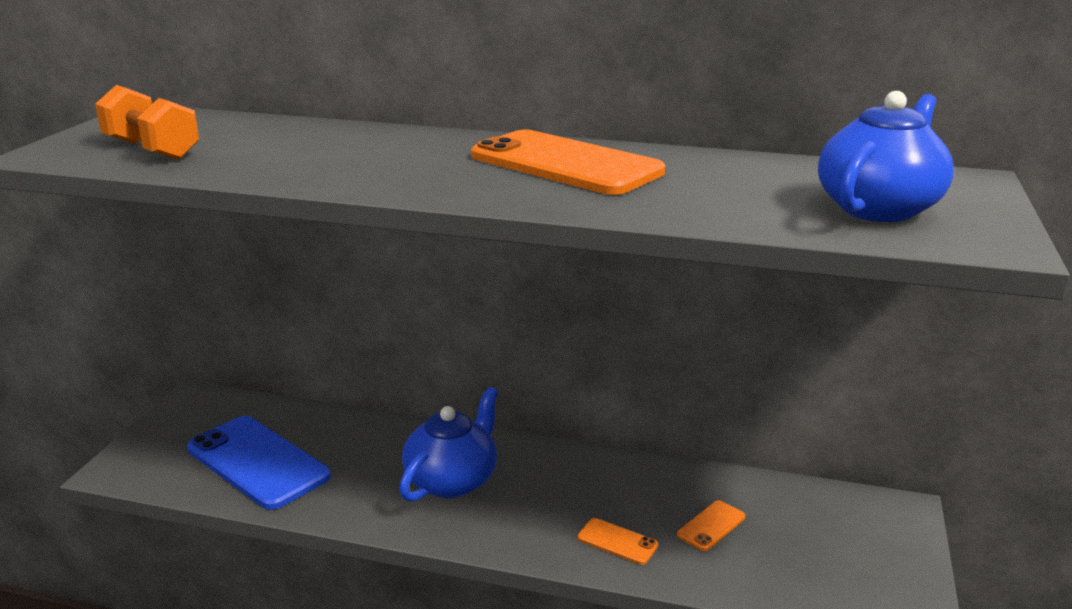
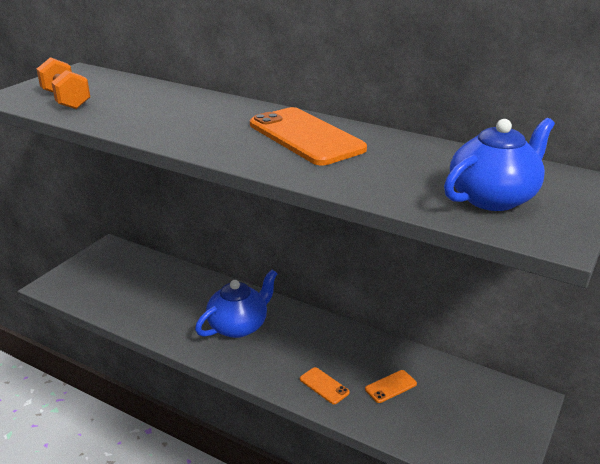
camera: 15 degrees right, 5 degrees up
blue phone [187,416,331,510] -> none

